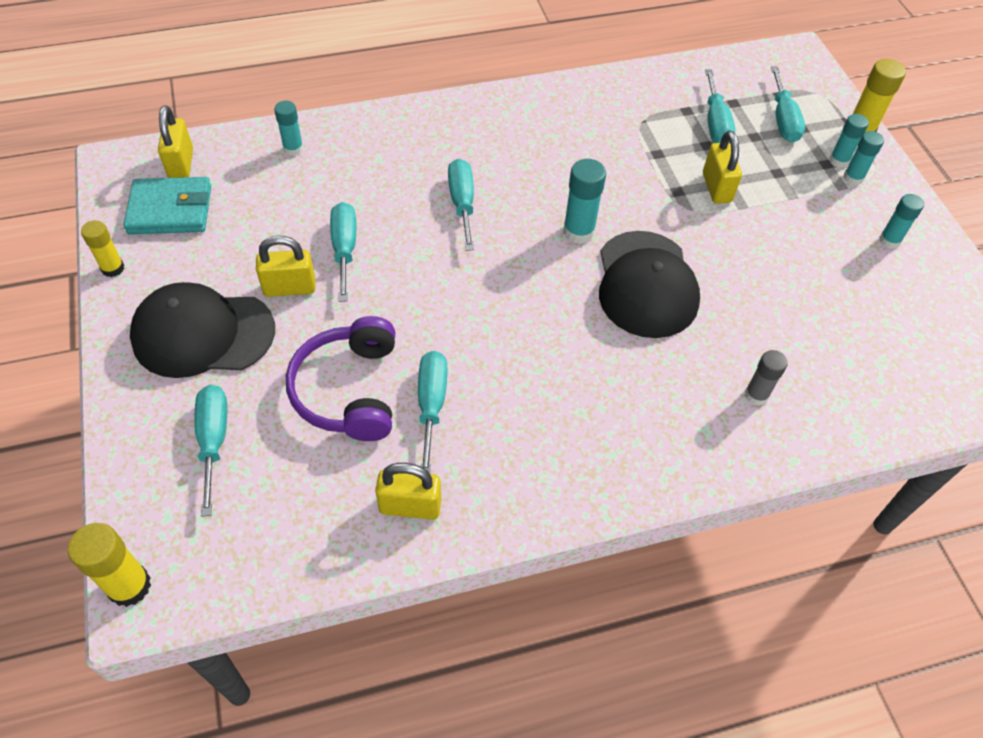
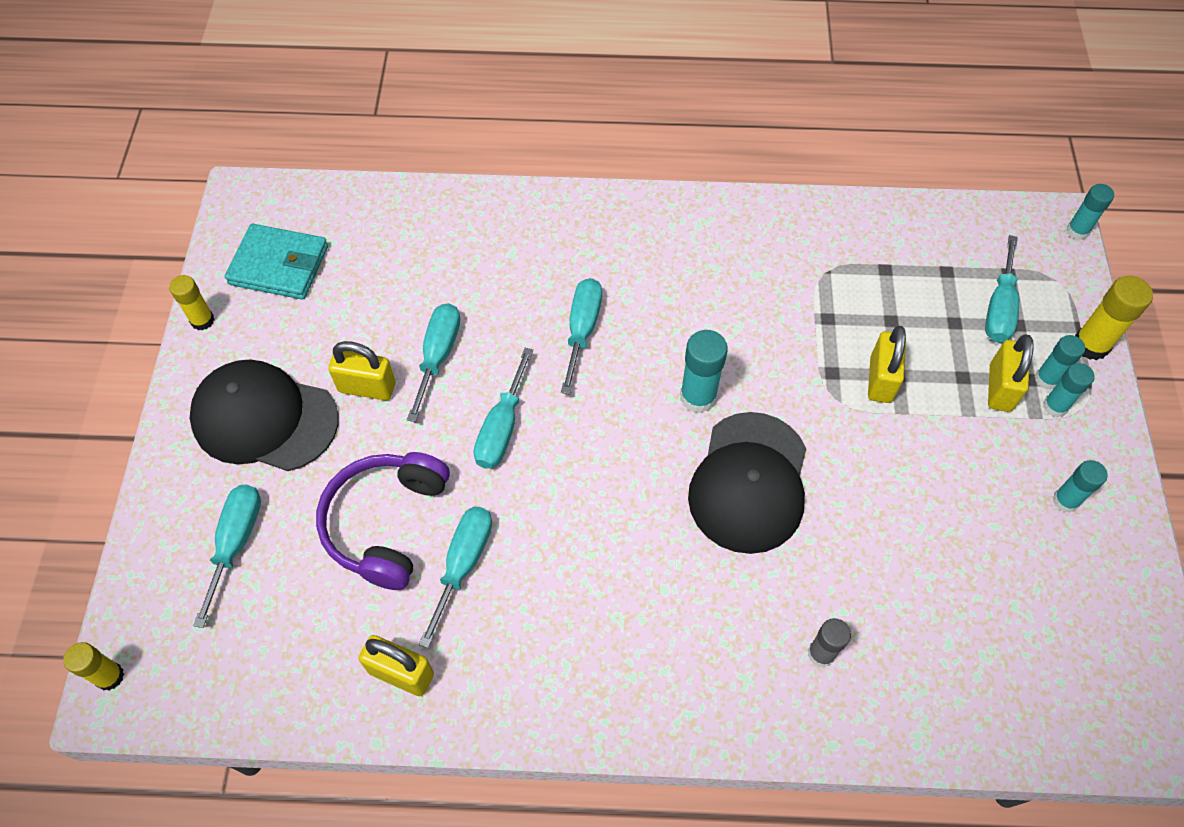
camera: 20 degrees right, 5 degrees up
yellow glue stick [68,523,151,607] -> yellow glue stick [63,642,124,691], size x0.67
yellow padlock [158,105,193,178] -> yellow padlock moved to [988,335,1034,412]
turquoise glue stick [274,101,304,156] -> turquoise glue stick moved to [1066,184,1114,240]
turquoise screwdriver [705,69,735,143] -> turquoise screwdriver moved to [474,348,533,469]

